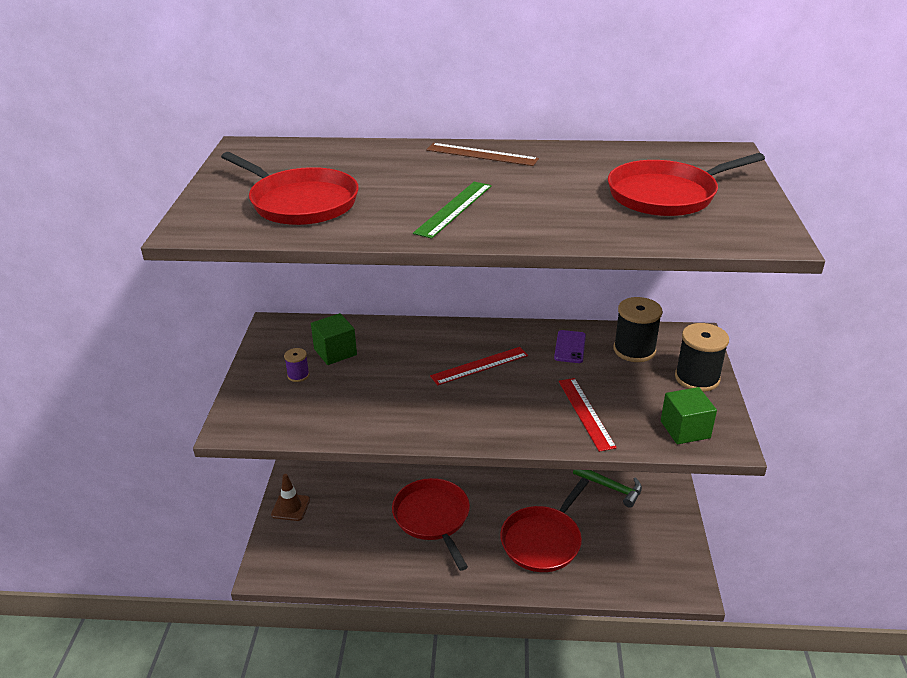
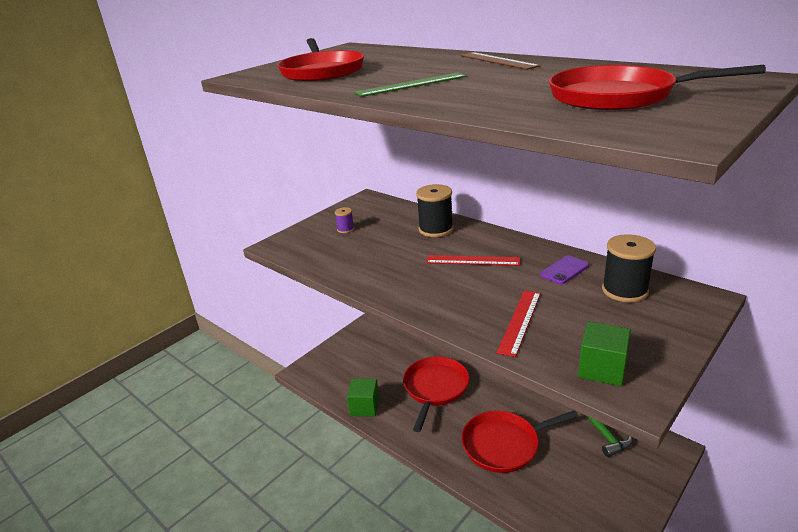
camera: 40 degrees right, 5 degrees down
brown traffic cone [271,474,310,521] -> none
green cube [311,313,357,365] -> green cube moved to [347,379,379,417]
black spool [675,323,729,392] -> black spool moved to [416,184,454,237]

